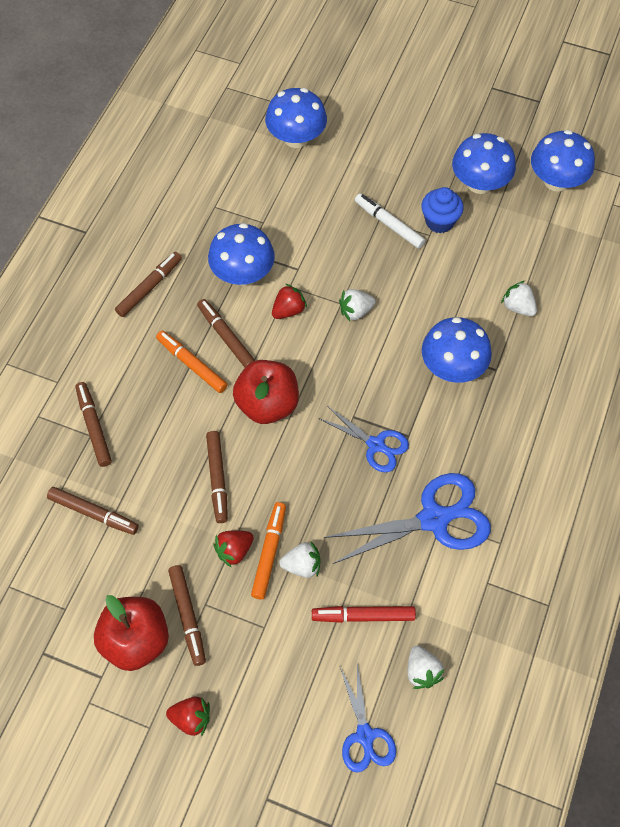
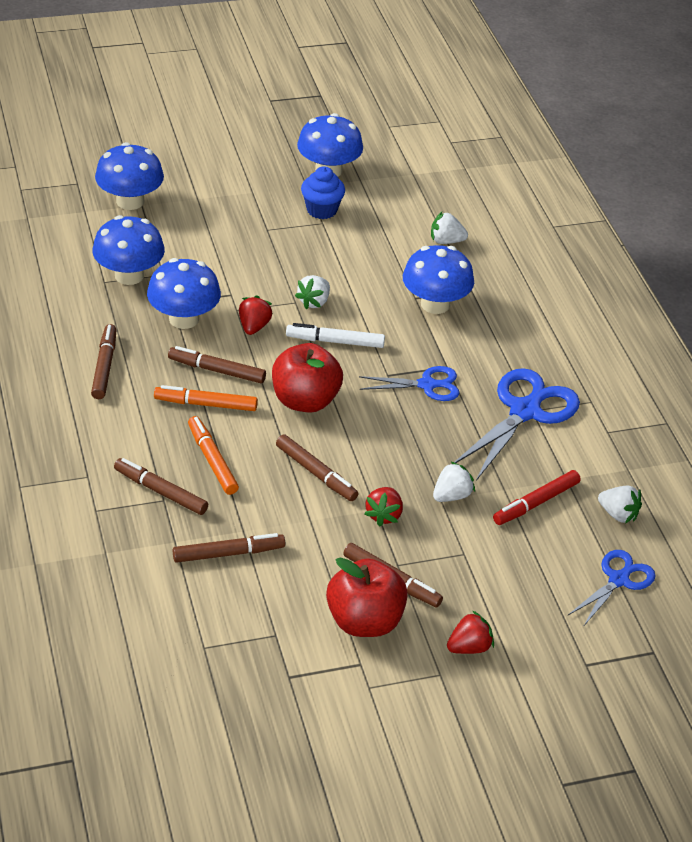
camera: 40 degrees left, 20 degrees down
orange marker [251,502,286,599] -> orange marker moved to [188,416,239,495]
blue scissors [340,664,396,773] -> blue scissors turned 90 degrees counterclockwise [568,550,655,627]
white marker [355,193,426,249] -> white marker moved to [286,323,385,348]
blue mushroom [531,130,595,192] -> blue mushroom moved to [93,215,165,285]

